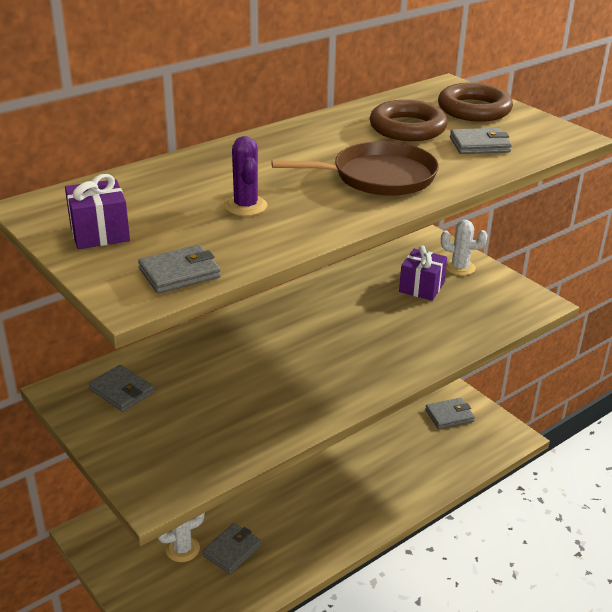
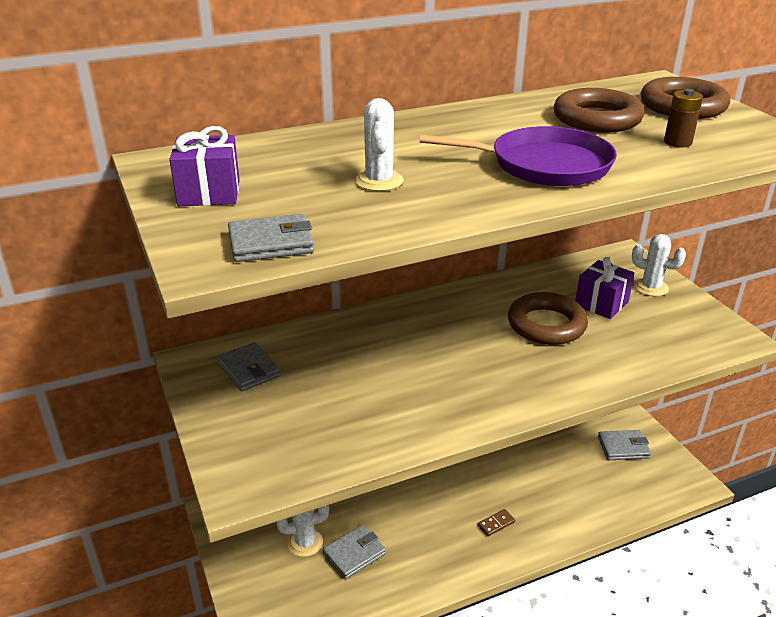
camera: 15 degrees right, 0 degrees up
purple cactus [225,136,267,216] -> white cactus [355,98,404,191]
brown pan [271,141,439,196] -> purple pan [419,126,617,186]
grey wallet [450,128,512,154] -> brown battery [664,89,703,147]
none -> brown domino [478,509,515,536]
none -> brown ring [508,292,588,345]

